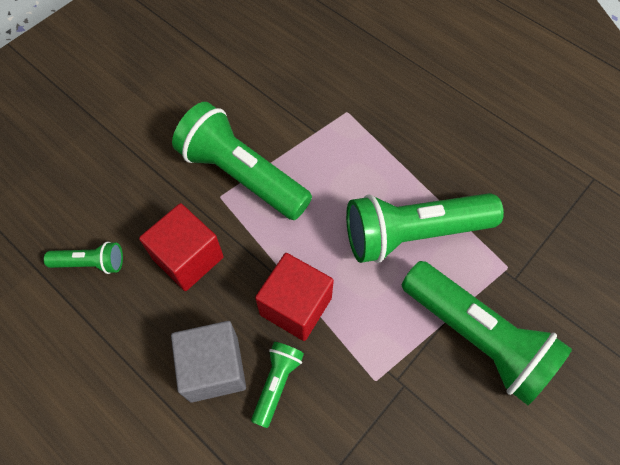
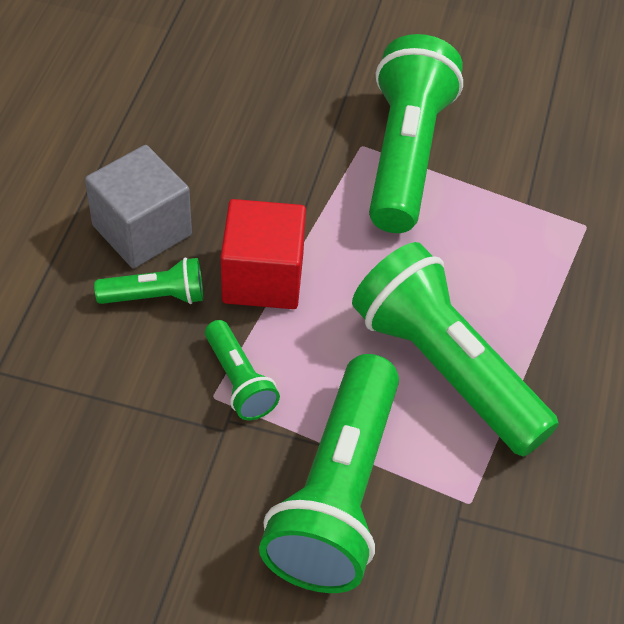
camera: 60 degrees right, 10 degrees down
green flashlight [44,241,123,274] -> green flashlight moved to [205,320,280,420]
red cube [139,203,224,291] -> none

